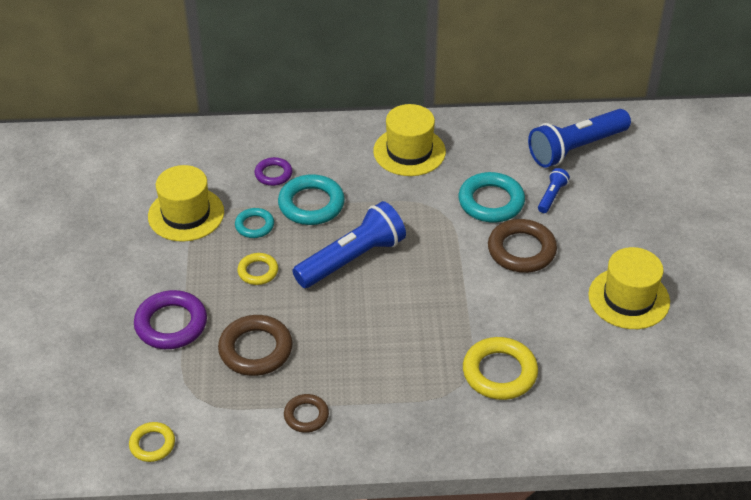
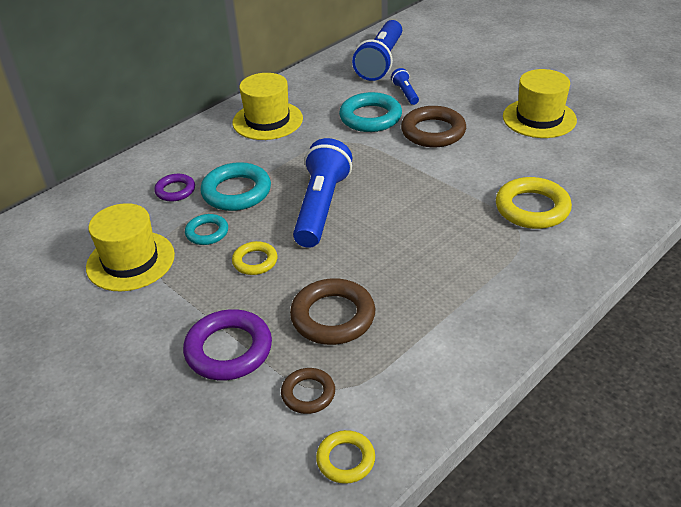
camera: 40 degrees left, 5 degrees down
brown ring [284,394,329,433] -> brown ring moved to [281,368,335,414]

